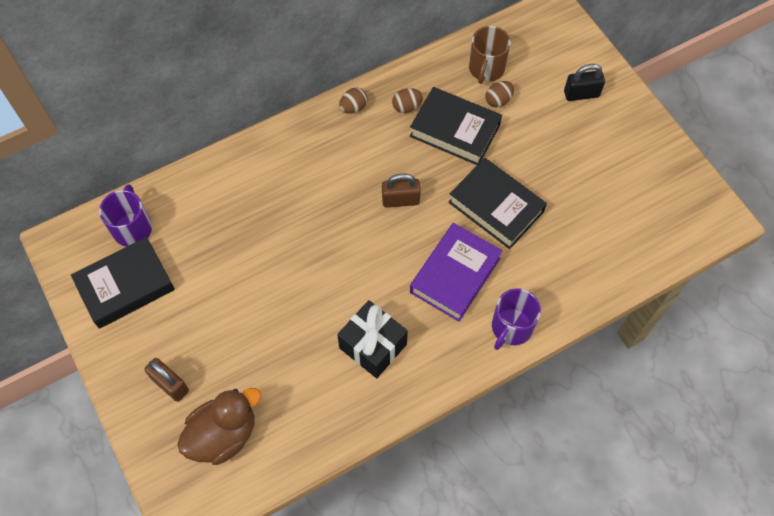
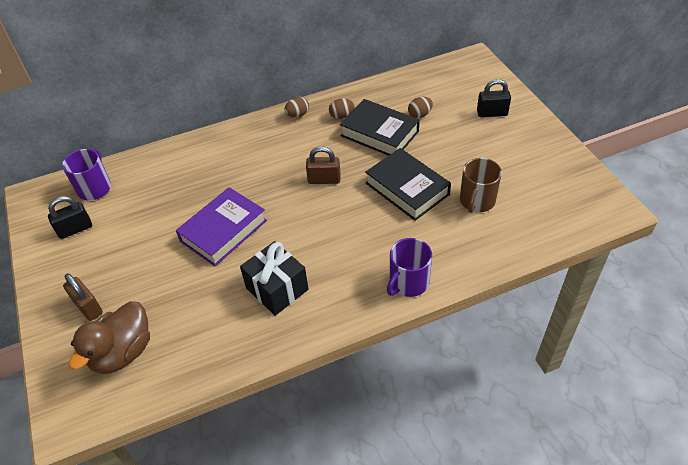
camera: 10 degrees right, 15 degrees down
black book [71,237,175,329] -> black padlock [48,196,92,239]
brown duck [177,388,261,465] -> brown duck turned 150 degrees clockwise [68,301,150,374]
purple book [410,223,503,322] -> purple book moved to [176,187,267,266]
brown mug [469,26,511,84] -> brown mug moved to [460,158,502,213]

